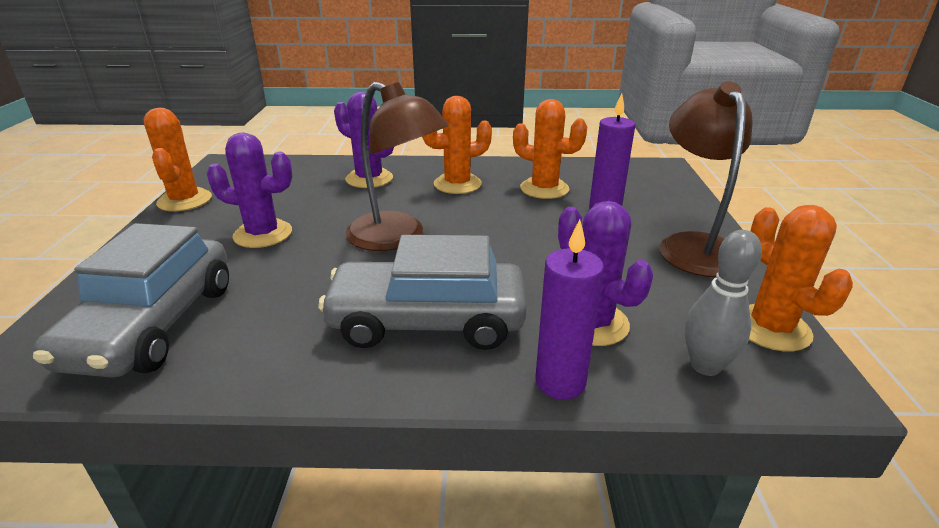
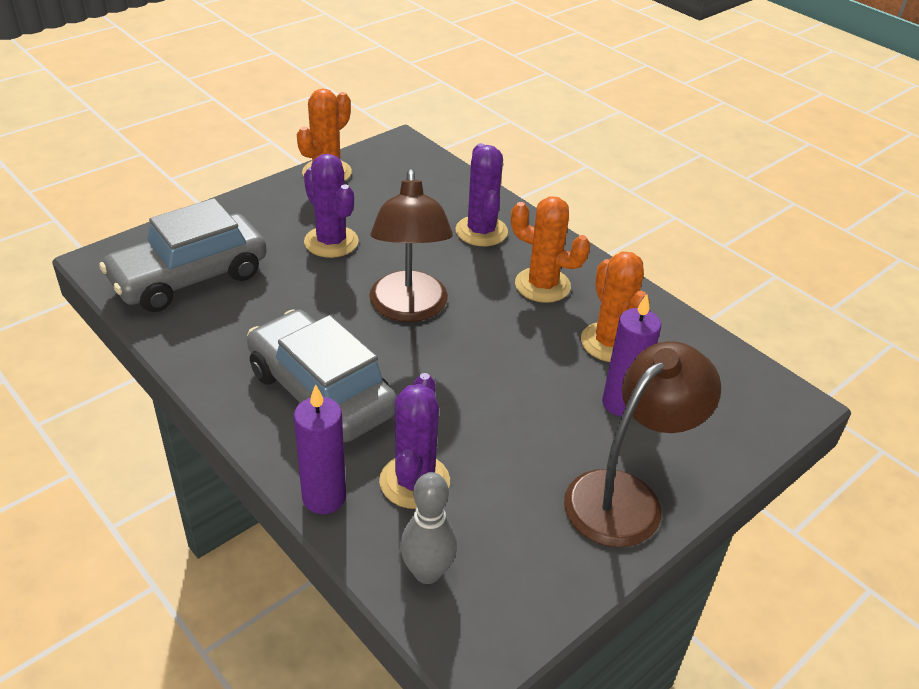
camera: 45 degrees right, 10 degrees up
orange cactus [749,205,853,352] -> none

